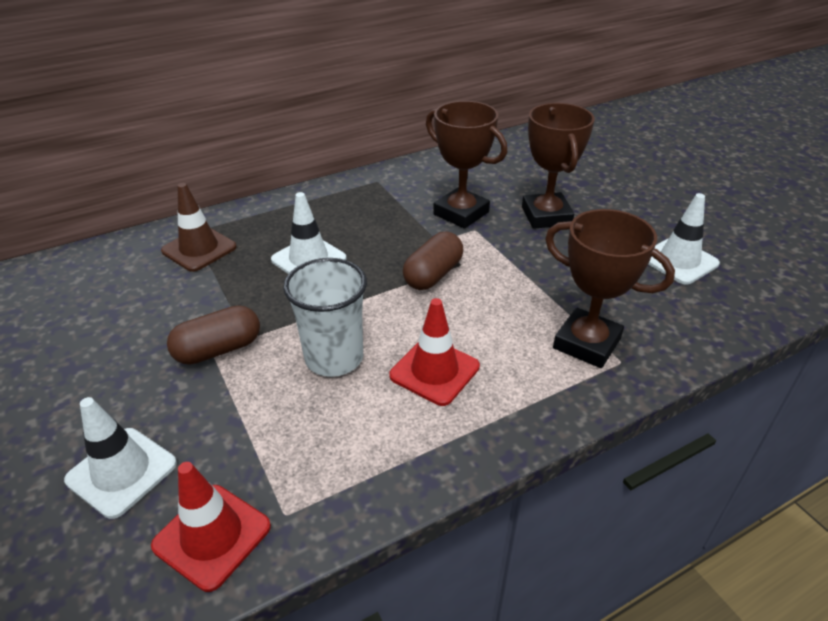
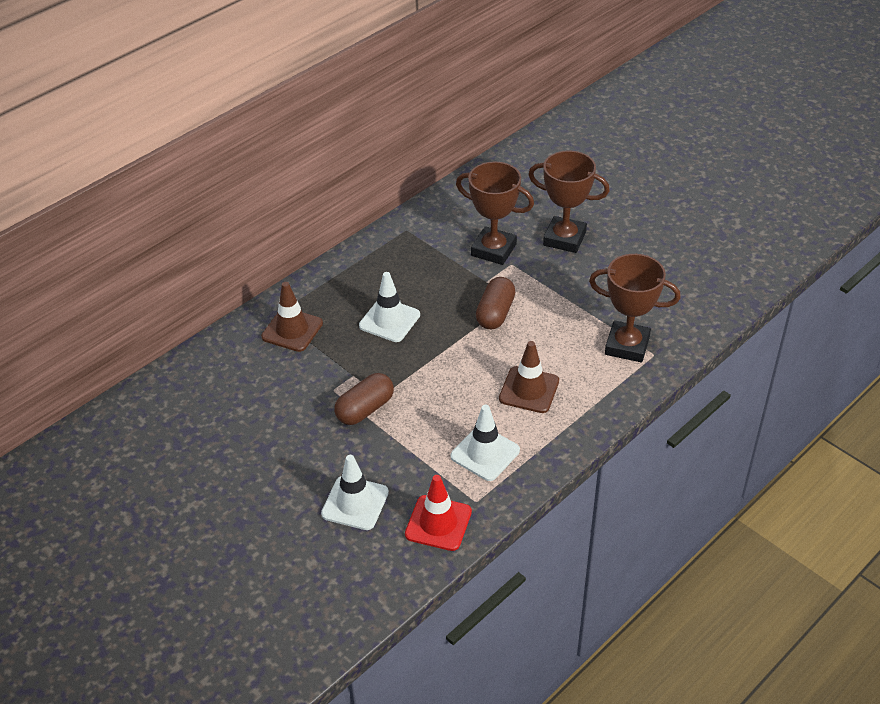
camera: 15 degrees left, 5 degrees up
white cup [283,258,367,377] -> none
red traffic cone [389,298,480,406] -> brown traffic cone [499,341,559,413]
brown trophy [522,103,595,229] -> brown trophy turned 45 degrees counterclockwise [528,151,610,253]
white traffic cone [648,193,720,285] -> white traffic cone moved to [451,405,520,481]

